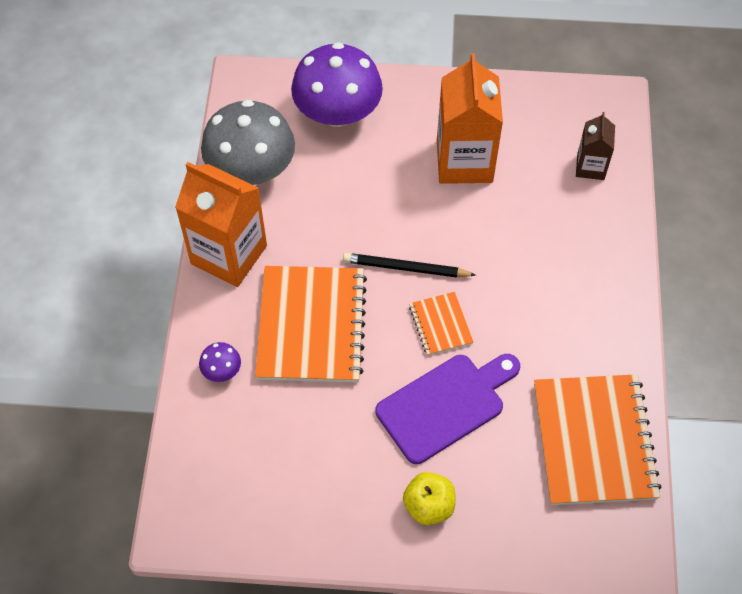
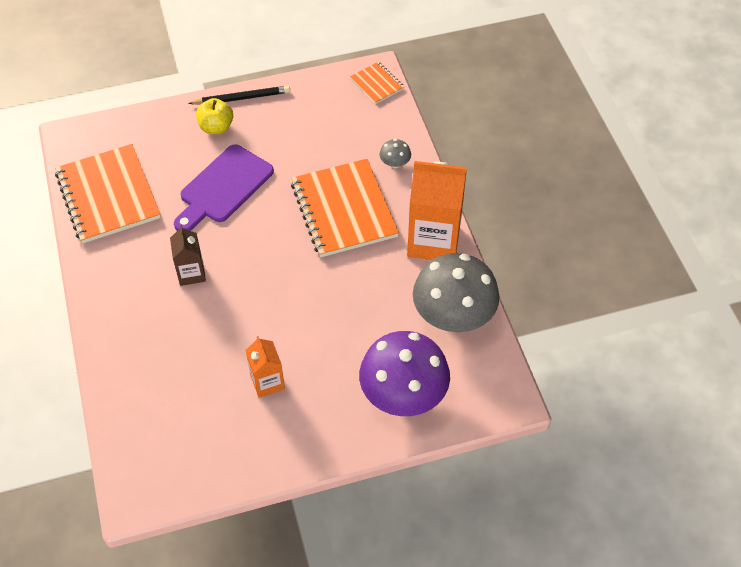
camera: 160 degrees right, 5 degrees down
purple mushroom [199,342,241,382] -> grey mushroom [380,139,411,168]
black pencil [343,253,476,278] -> black pencil moved to [188,86,290,105]
orange notebook [409,292,474,356] -> orange notebook moved to [350,62,404,104]
orange carton [437,53,503,184] -> orange carton [246,336,285,398], size x0.53
brown carton [576,112,615,180] -> brown carton moved to [170,225,206,286]

